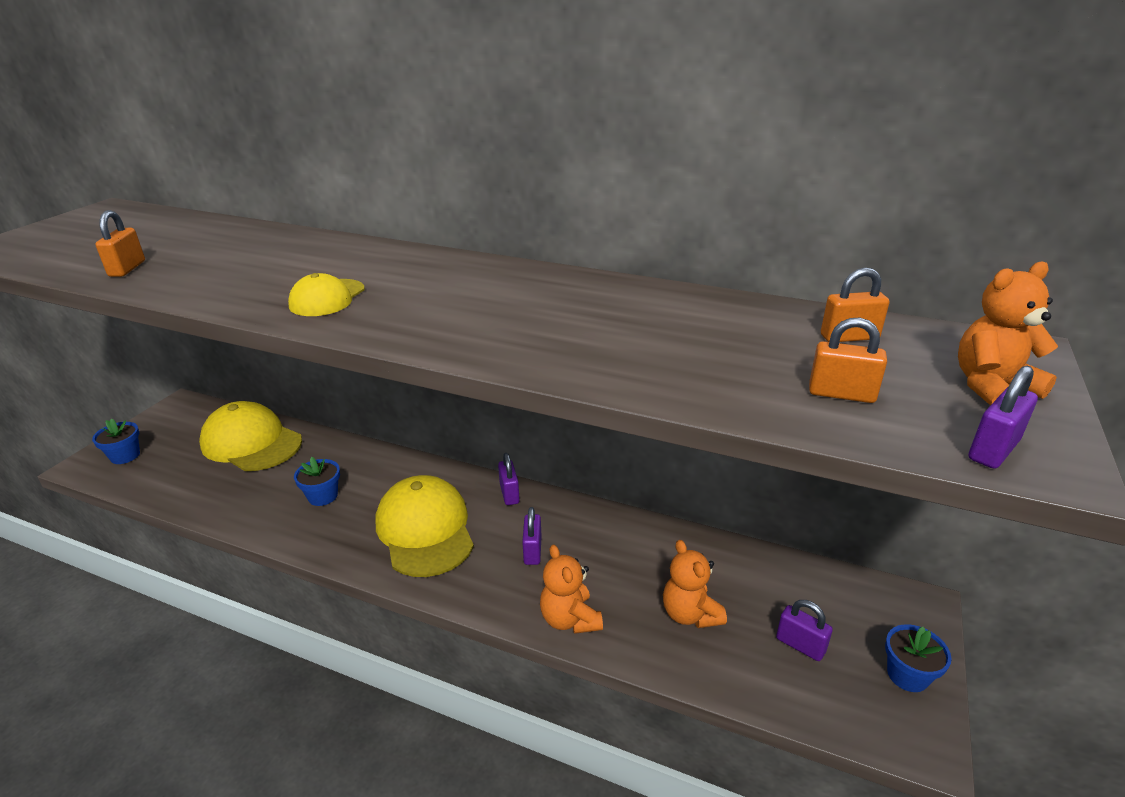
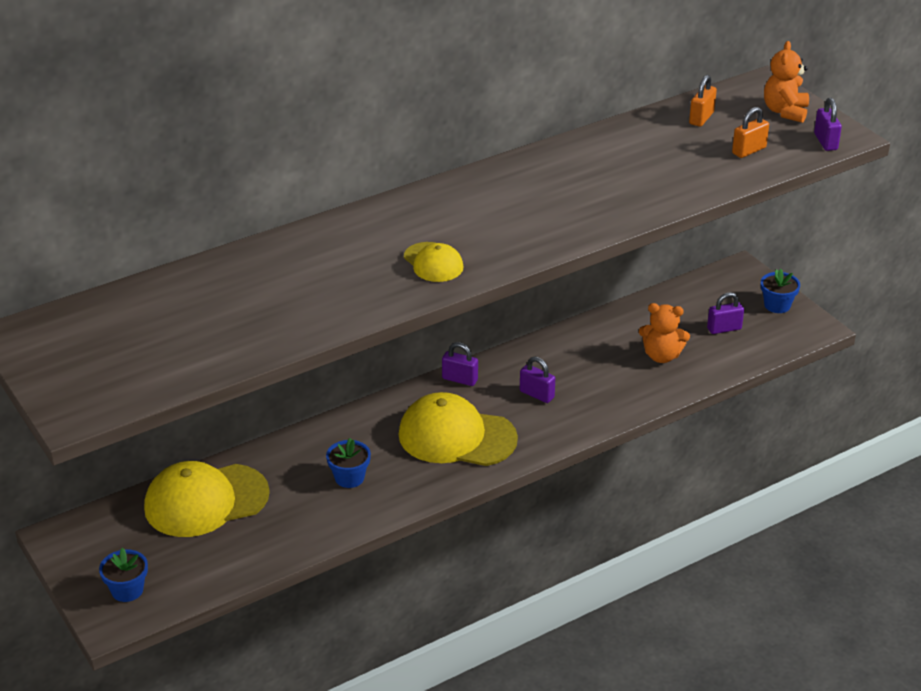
camera: 55 degrees left, 5 degrees up
orange padlock [95,210,145,277] -> none
orange teddy bear [540,544,603,634] -> none

